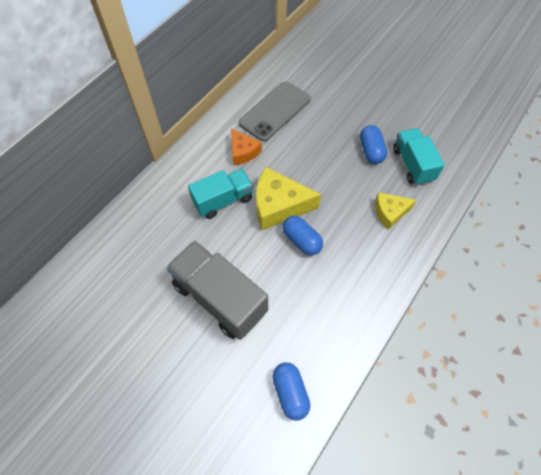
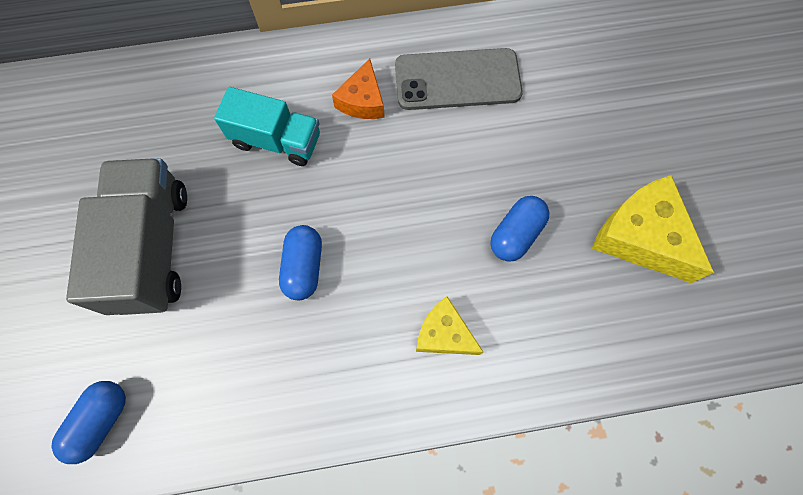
camera: 45 degrees right, 10 degrees up
yellow cheese [256,167,321,230] -> yellow cheese moved to [592,175,714,283]
turquoise truck [393,128,445,186] -> none

